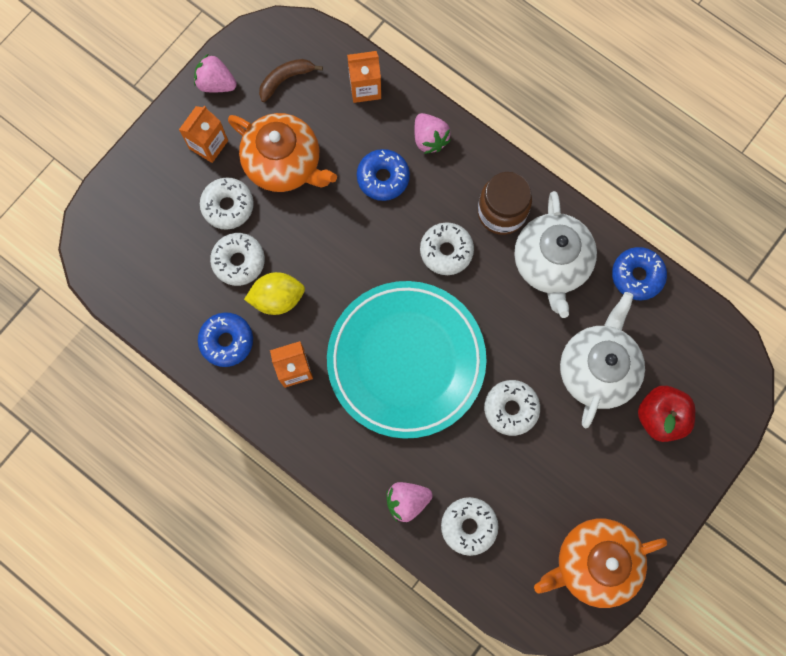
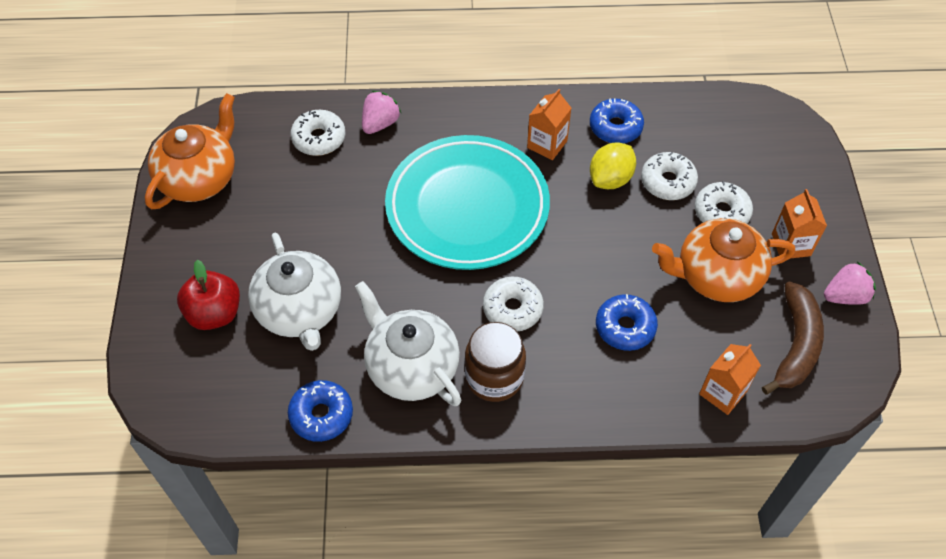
camera: 140 degrees right, 20 degrees down
brown banana [259,59,323,102] -> brown banana [762,281,824,395], size x1.58
pink strawberry [414,113,451,154] -> none
white donut [484,380,540,436] -> none

